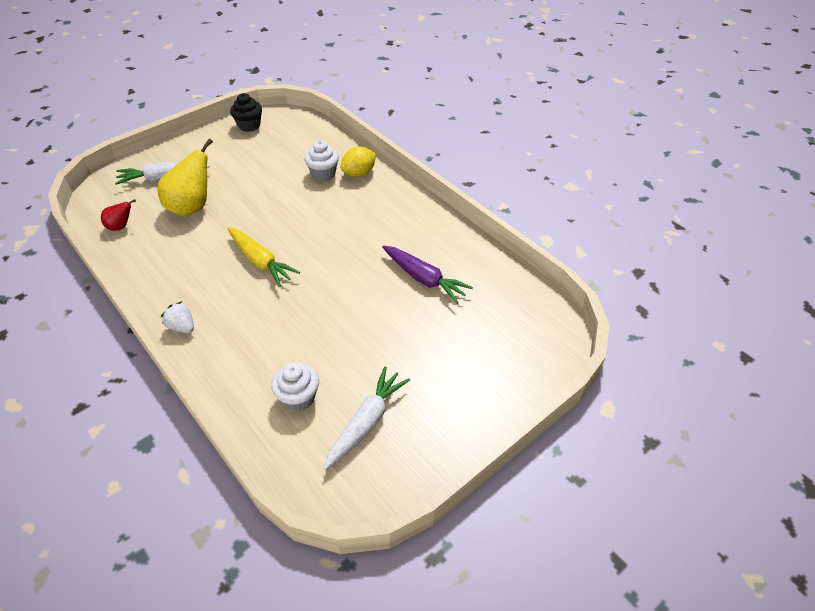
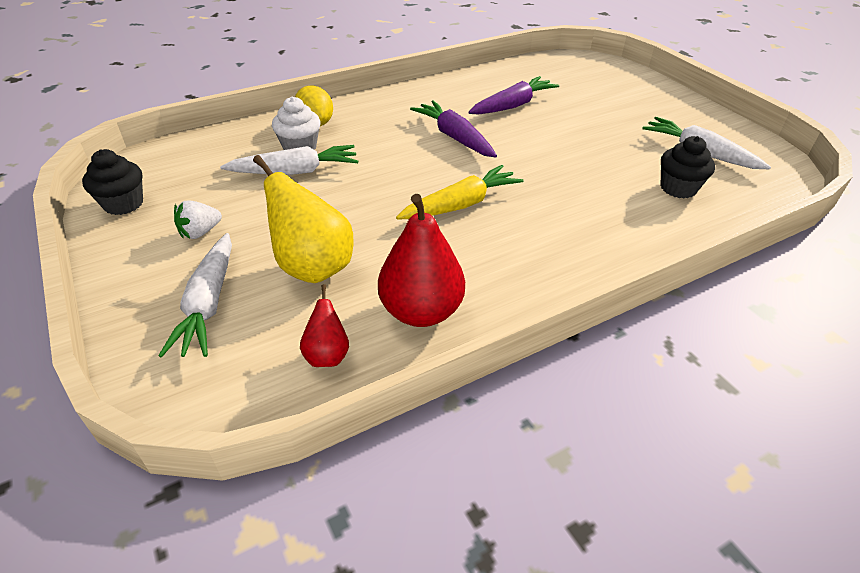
camera: 80 degrees left, 5 degrees down
white strawberry [161,301,194,333] -> white strawberry moved to [174,200,222,239]
white cupcake [271,363,319,411] -> black cupcake [661,136,715,199]
none -> white carrot [220,145,358,175]
none -> red pear [378,194,465,327]
none -> purple carrot [410,100,497,158]

